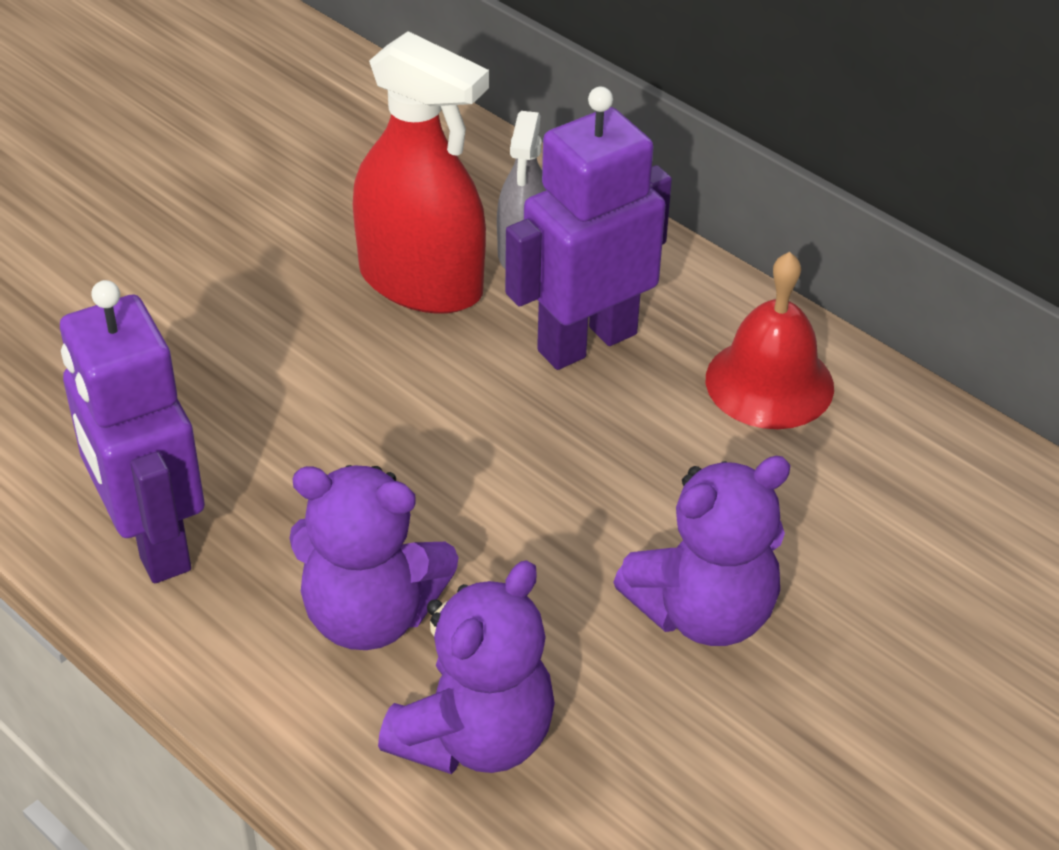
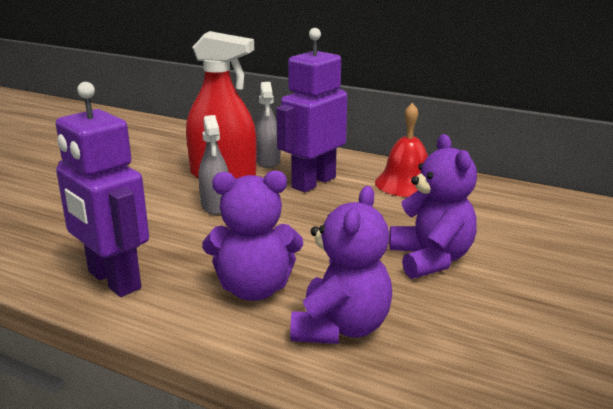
camera: 15 degrees left, 20 degrees down
purple teddy bear [613,456,791,646] -> purple teddy bear turned 60 degrees counterclockwise [389,134,477,279]
none -> grey spray bottle [199,115,229,215]

